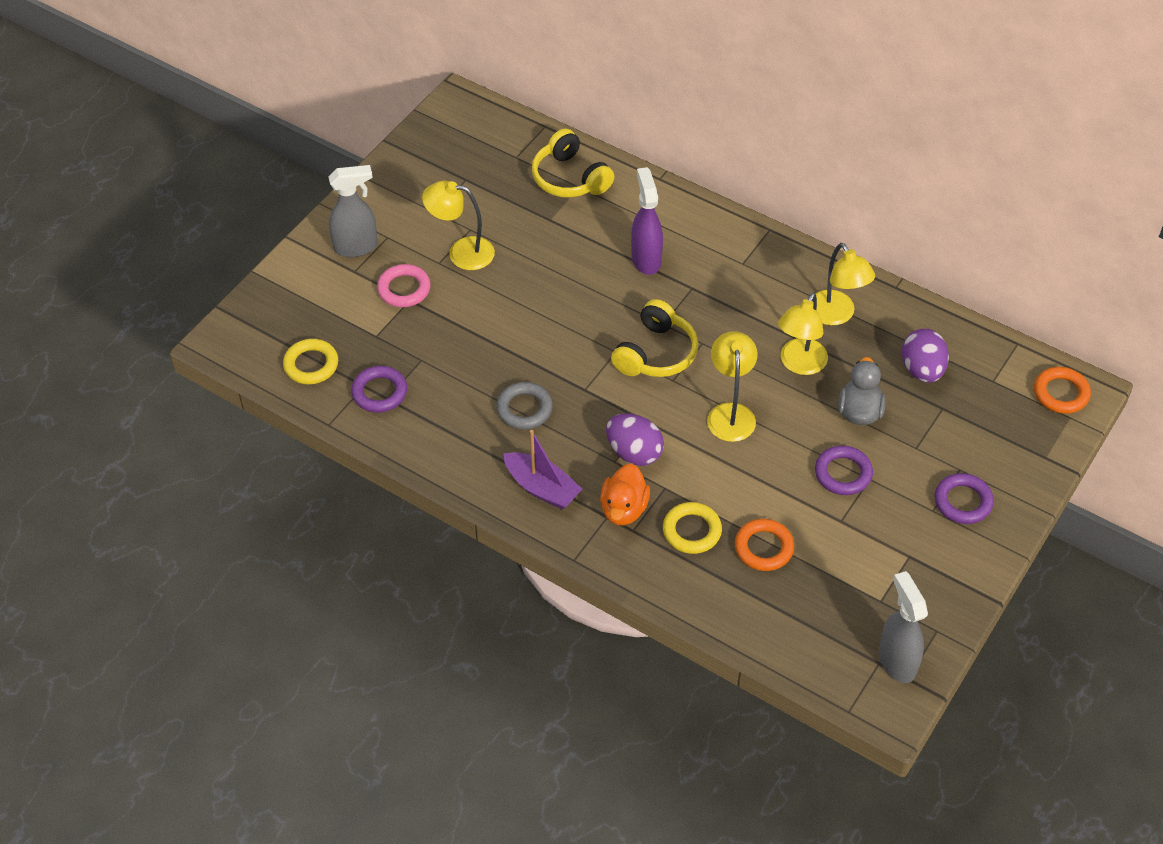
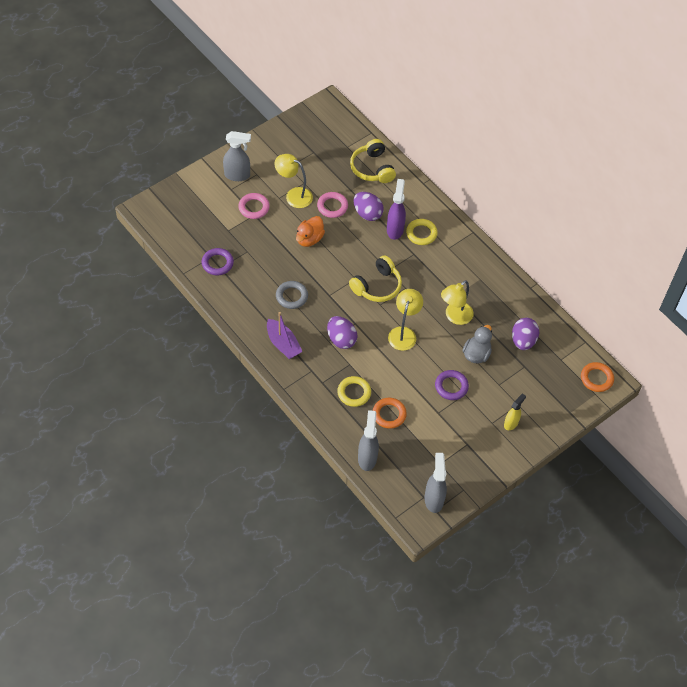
camera: 15 degrees right, 5 degrees up
yellow ring [283,339,338,384] -> yellow ring moved to [406,219,438,245]
orange duck [600,463,650,525] -> orange duck moved to [296,216,325,247]
yellow lamp [815,243,875,325] -> none
purple ring [935,473,994,524] -> yellow spray bottle [504,393,526,430]
none -> pink ring [317,192,348,218]
none -> purple egg [354,192,384,221]
none -> grey spray bottle [358,410,379,471]

